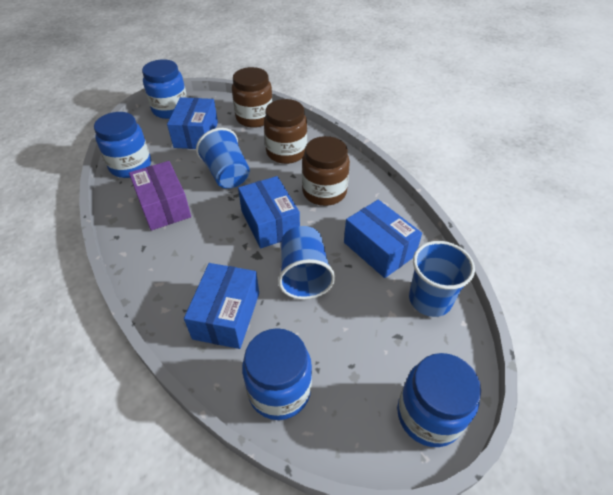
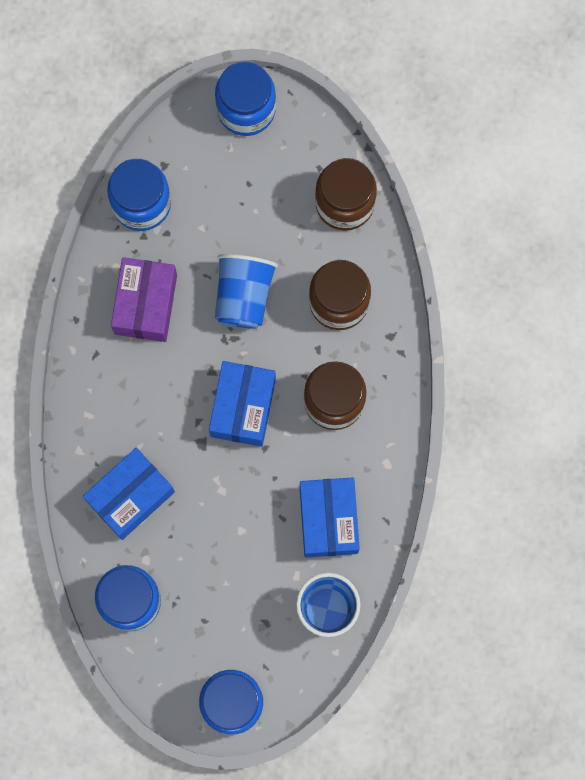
camera: 35 degrees right, 30 degrees up
blue box [167,97,218,149] -> none
blue cup [278,226,335,300] -> none

